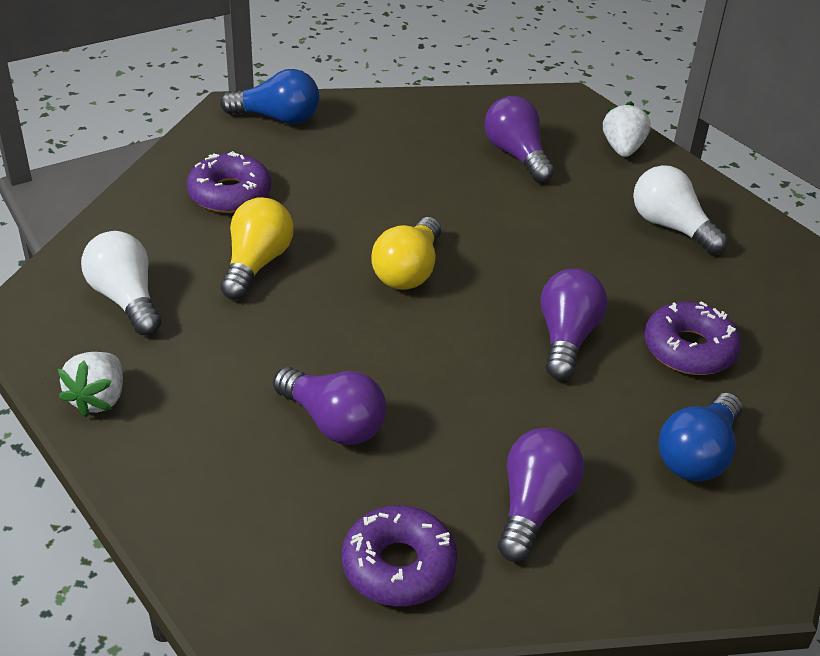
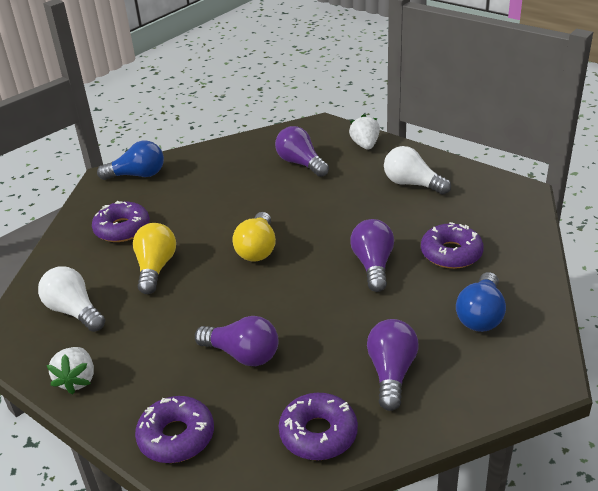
camera: 10 degrees left, 5 degrees down
none -> purple donut [135,396,214,463]

